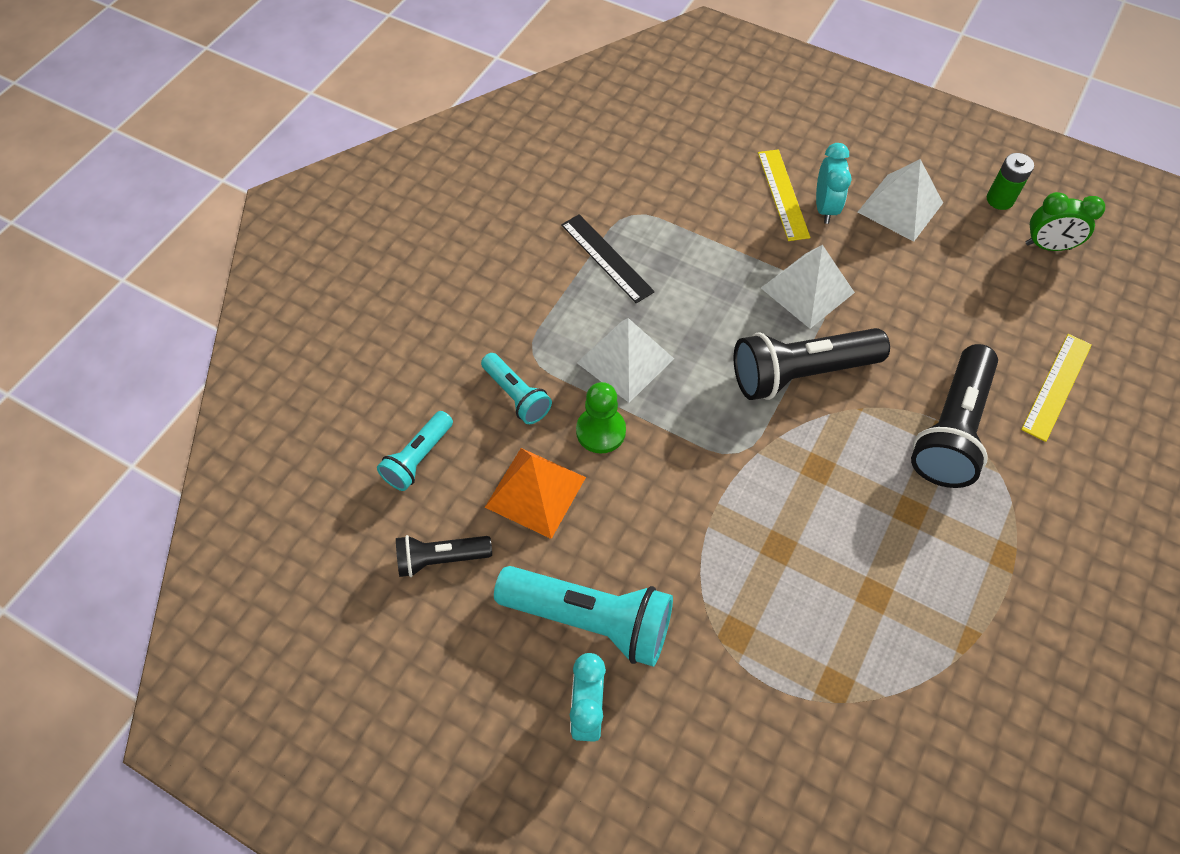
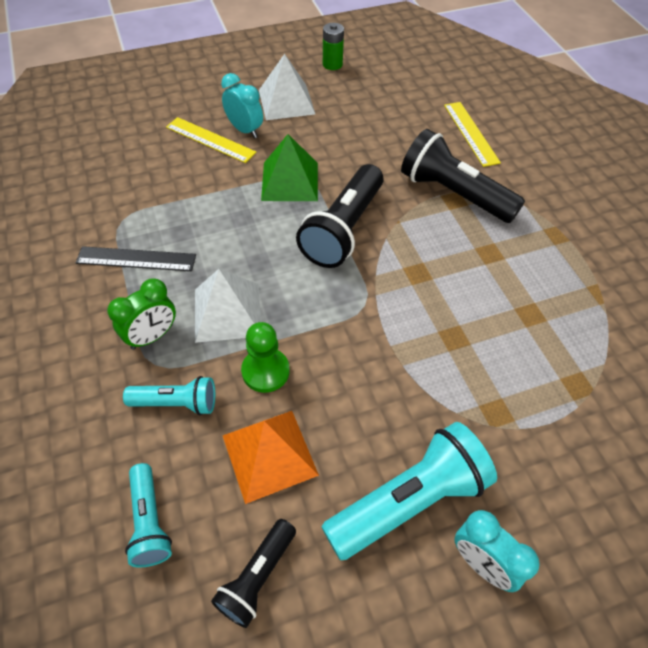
camera: 50 degrees left, 5 degrees down
white pyramid [761,245,855,329] -> green pyramid [261,134,318,201]
black flashlight [911,344,998,488] -> black flashlight turned 150 degrees clockwise [401,129,525,223]
green clock [1026,192,1105,251] -> green clock moved to [107,278,176,350]

